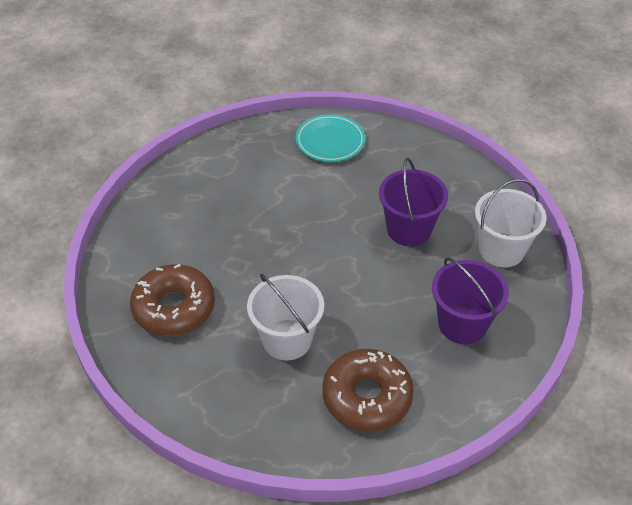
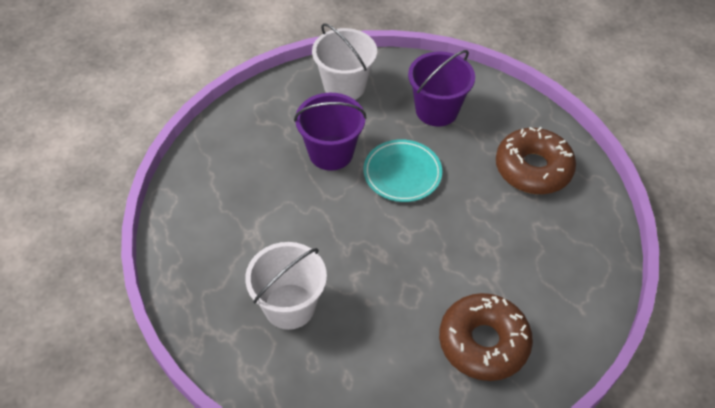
camera: 100 degrees left, 5 degrees up
white bucket [247,274,324,361] -> white bucket moved to [245,242,327,330]
turquoise plate [296,114,366,162] -> turquoise plate moved to [363,139,442,202]

